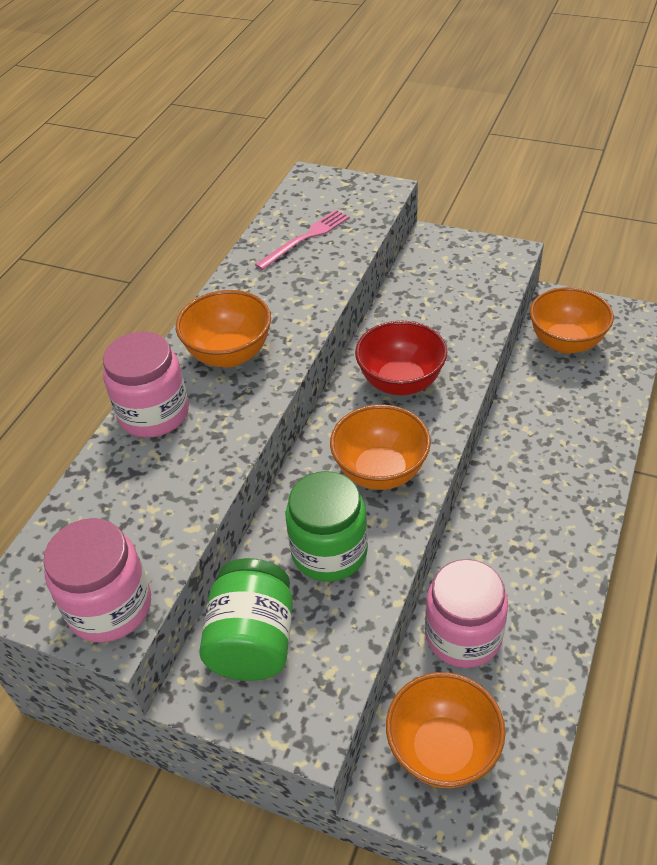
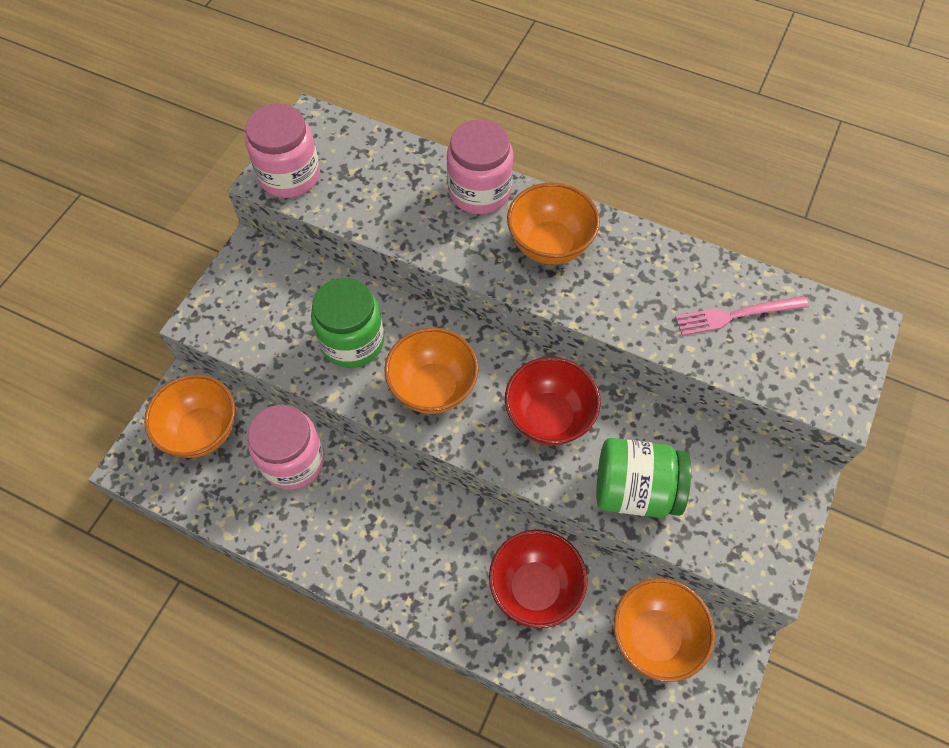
camera: 90 degrees right, 15 degrees up
green jar [199,558,293,681] -> green jar moved to [596,438,691,518]
pink fork [255,210,350,270] -> pink fork turned 120 degrees clockwise [675,296,809,336]
none -> red bowl [489,530,587,628]

